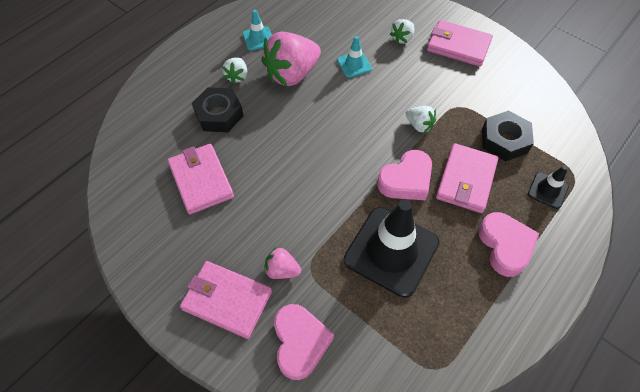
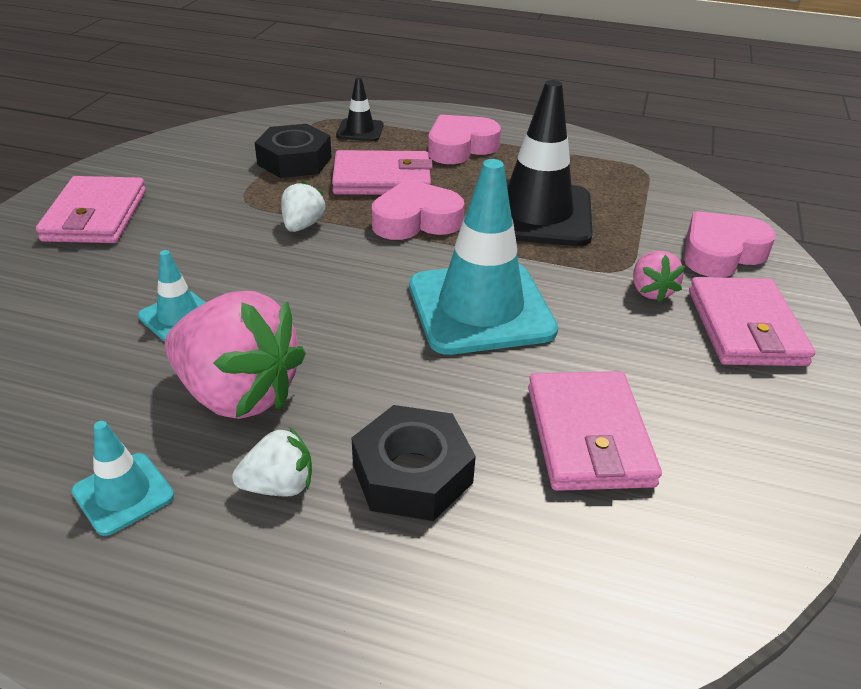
camera: 115 degrees left, 20 degrees down
pink wallet [168,144,234,215] -> pink wallet turned 45 degrees counterclockwise [528,371,662,491]
pink heart [377,150,432,200] -> pink heart turned 45 degrees counterclockwise [372,179,465,240]
white strawberry [390,19,415,44] -> none
none -> turquoise traffic cone [409,159,558,355]

